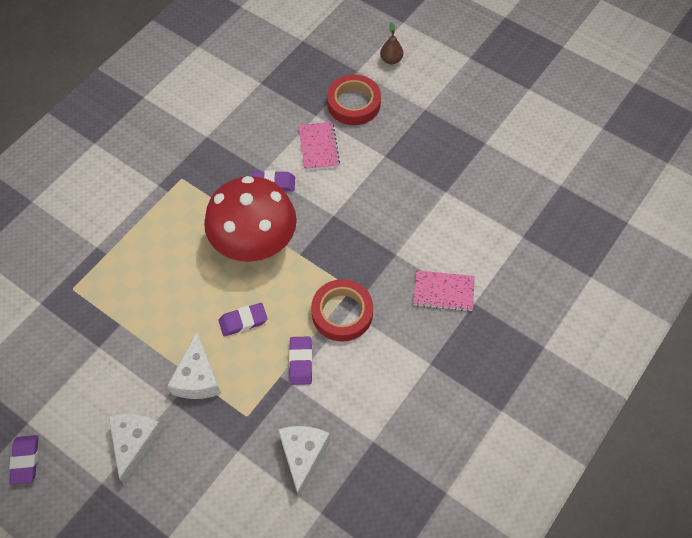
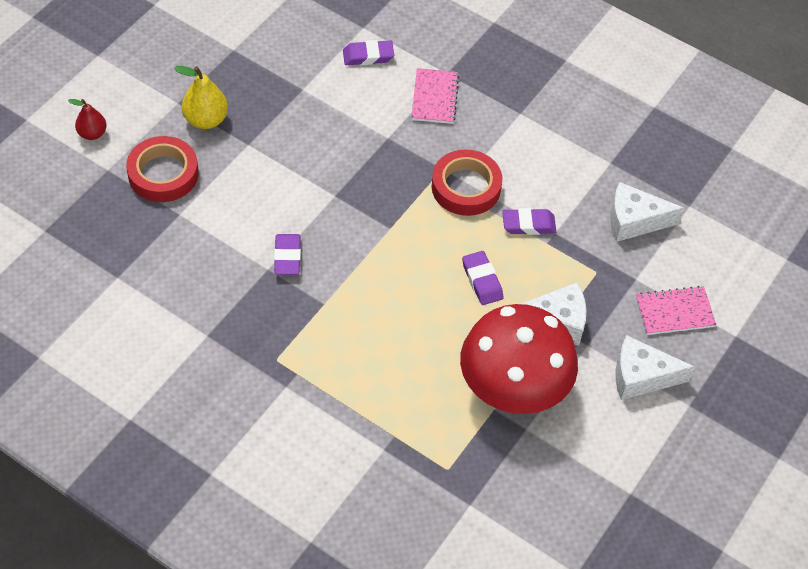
camera: 95 degrees left, 5 degrees down
purple eraser [9,435,38,484] -> purple eraser moved to [343,40,394,65]
red mushroom [204,176,297,262] -> red mushroom moved to [460,304,578,414]
pink notebook [299,122,340,170] -> pink notebook moved to [636,286,716,335]
brown pear [380,22,403,65] -> red pear [68,99,107,140]
none -> yellow pear [174,66,228,129]

